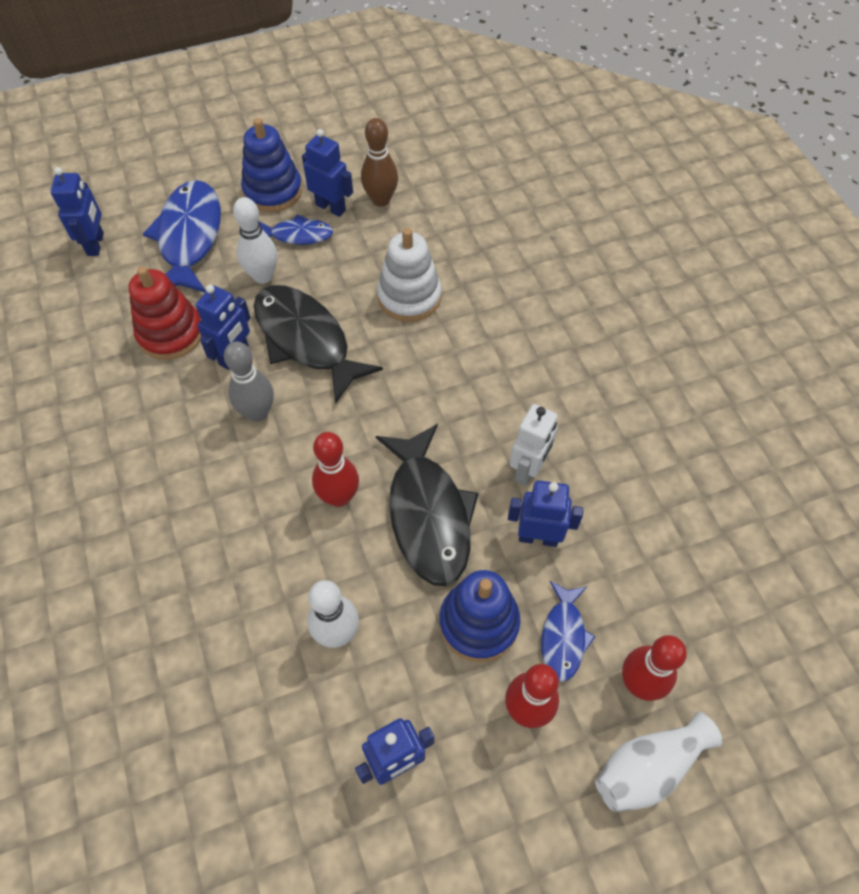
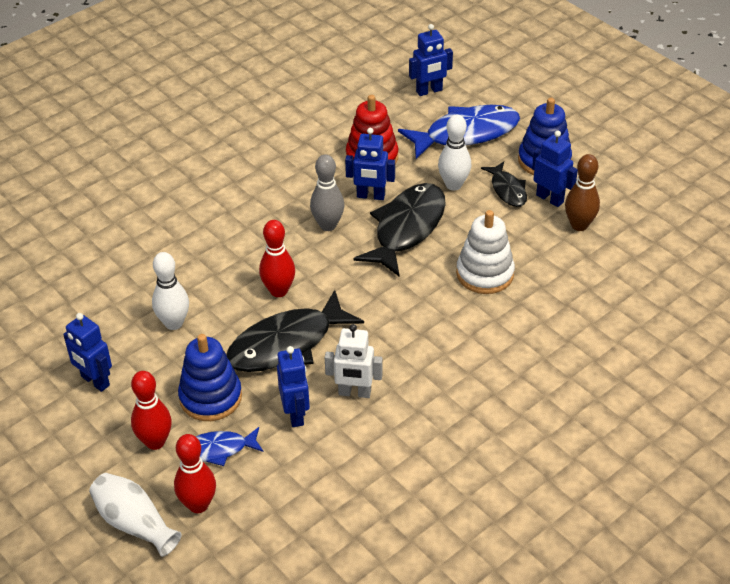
camera: 70 degrees right, 15 degrees down
blue fish [258,214,333,245] -> black fish [481,162,527,207]
blue robot [302,129,353,217] -> blue robot turned 60 degrees counterclockwise [532,130,578,207]

